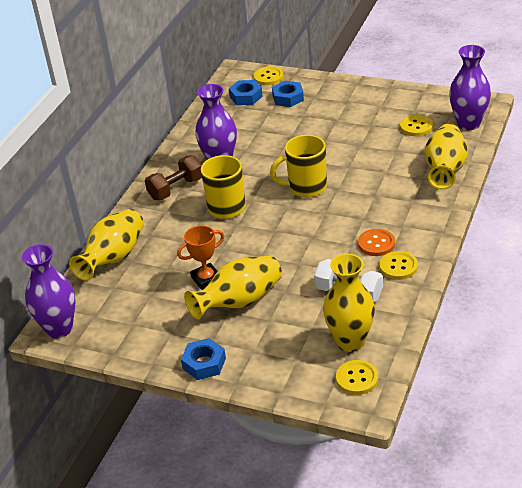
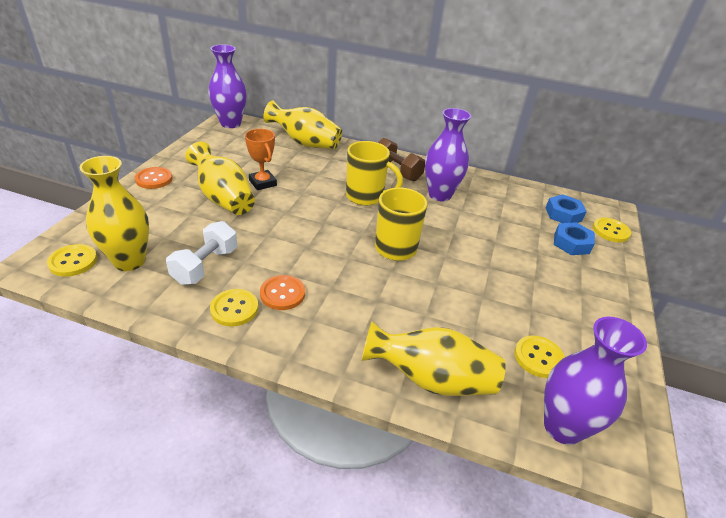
camera: 80 degrees right, 0 degrees up
blue nut [181,338,226,380] -> orange button [135,167,173,189]

